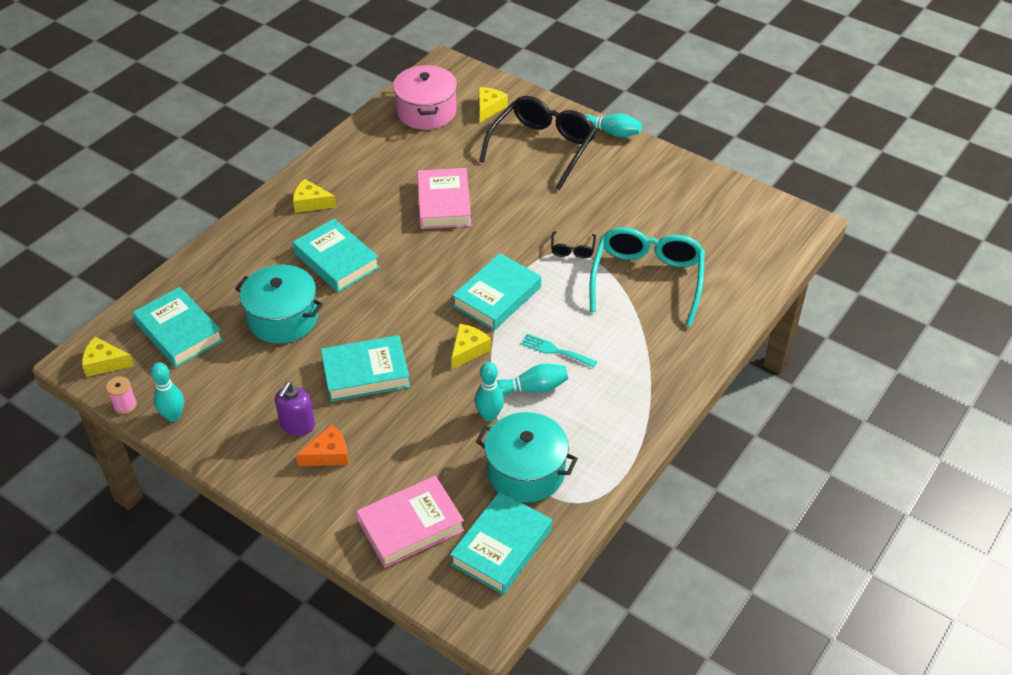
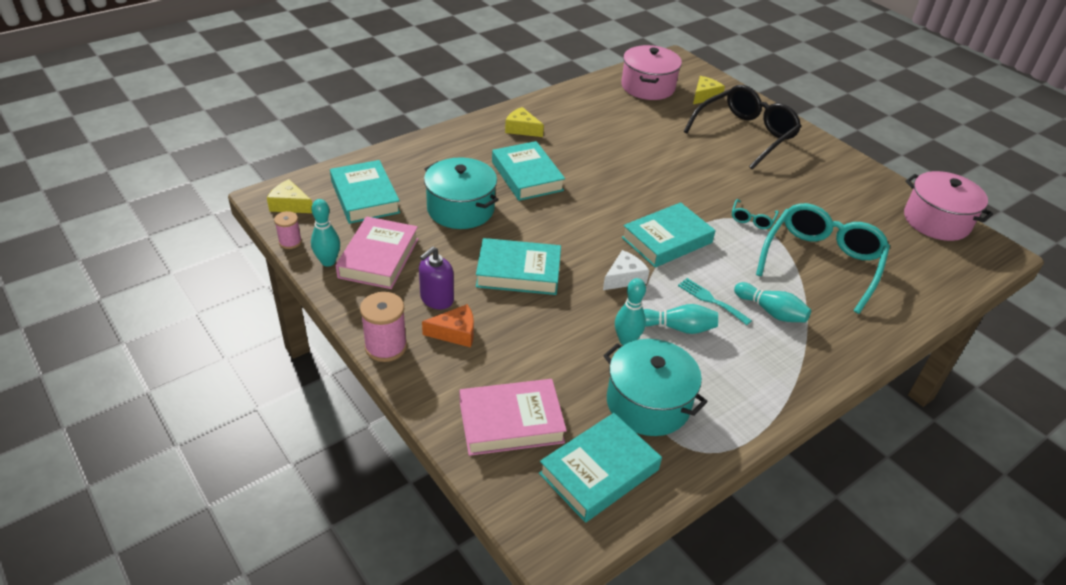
camera: 15 degrees right, 5 degrees down
pink book [417,168,471,229] -> pink book moved to [336,216,418,289]
yellow cheese [451,324,491,369] -> white cheese [603,250,649,290]
black glasses [551,231,596,258] -> turquoise glasses [732,199,779,229]
turquoise bowling pin [585,114,642,137] -> turquoise bowling pin moved to [734,282,811,322]
none -> pink spool [360,292,407,362]
none -> pink pot [904,171,993,241]

